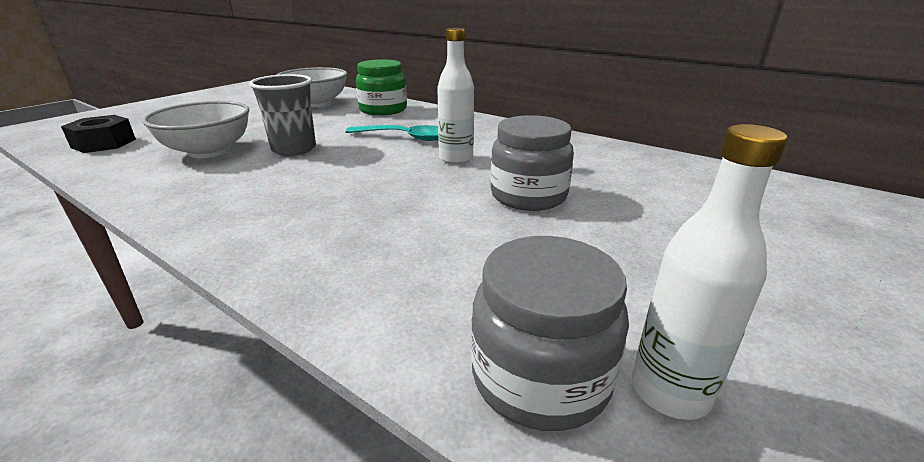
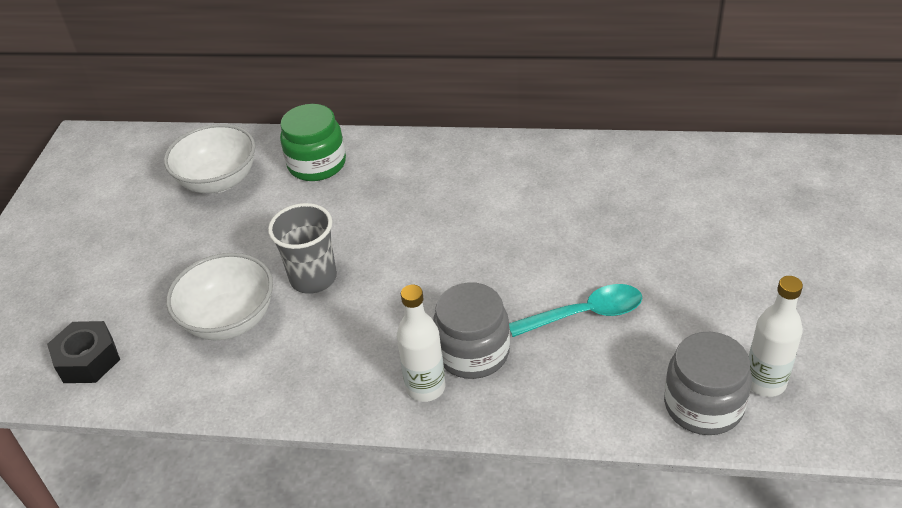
camera: 25 degrees left, 15 degrees up
turquoise spoon [345,125,438,141] -> turquoise spoon moved to [509,284,642,337]
white bottle [437,28,474,164] -> white bottle moved to [397,285,445,402]
grey jar [490,115,574,211] -> grey jar moved to [433,282,510,379]

